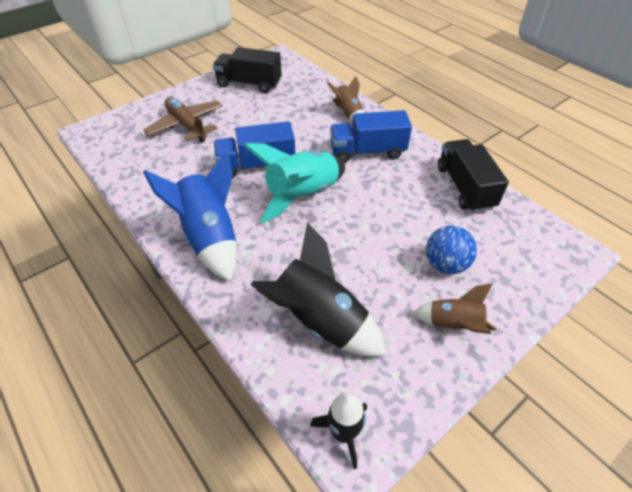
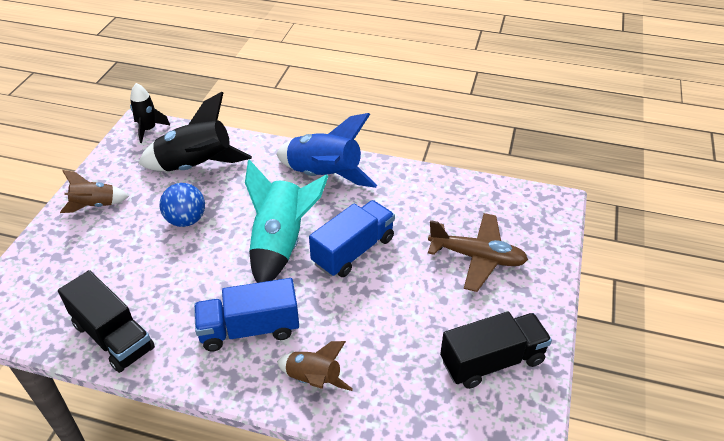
camera: 145 degrees right, 5 degrees down
blue truck [330,110,412,163] -> blue truck turned 150 degrees counterclockwise [194,278,299,352]
blue ball [426,226,477,274] -> blue ball moved to [160,183,205,227]

